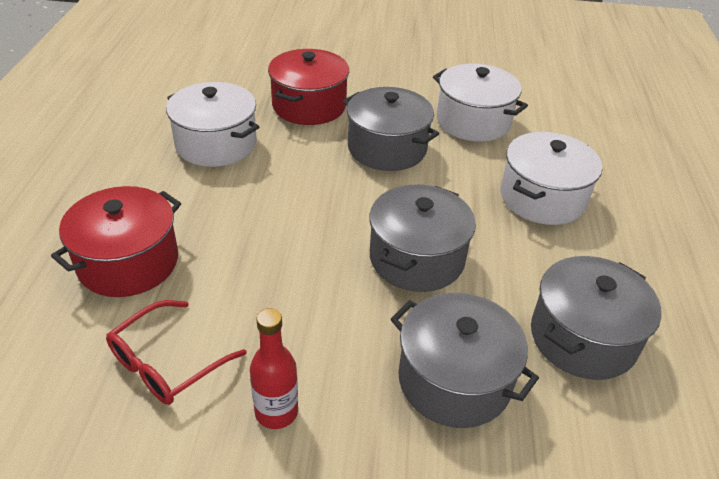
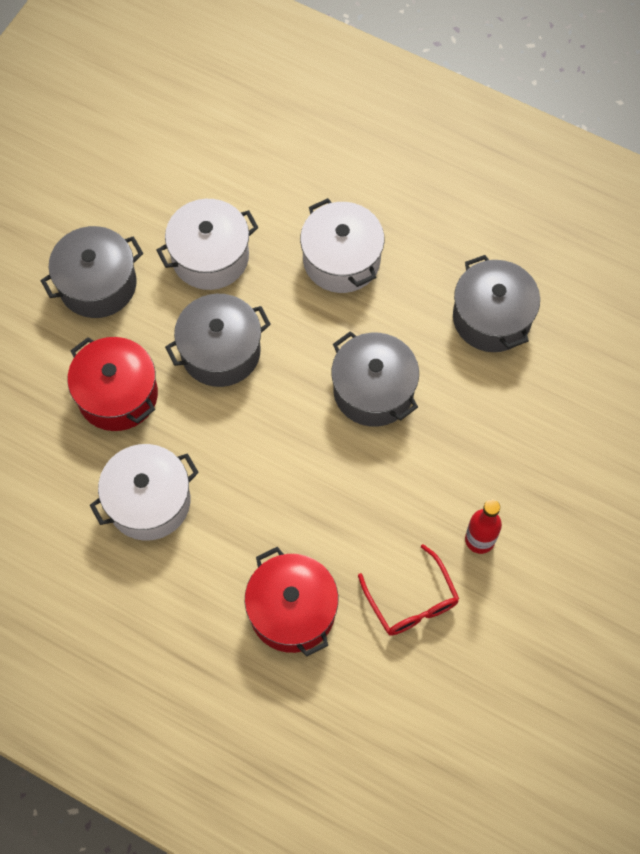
camera: 65 degrees left, 25 degrees up
grey pot [391,293,539,428] -> grey pot moved to [41,226,143,318]

